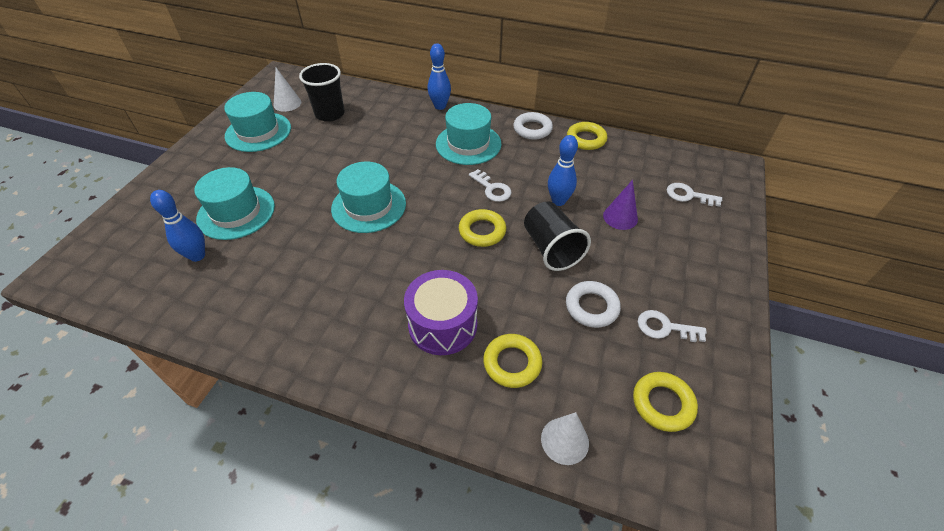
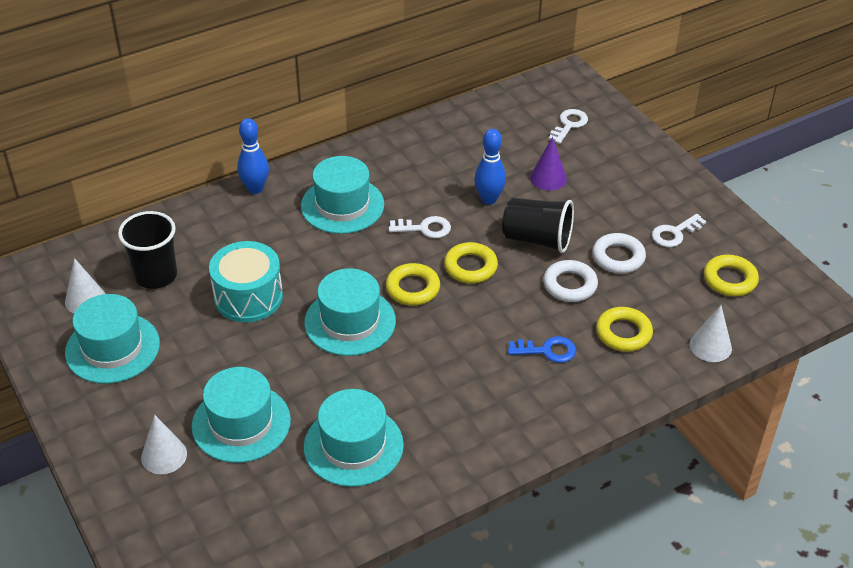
camera: 50 degrees left, 5 degrees down
blue bowling pin [150,190,205,262] -> none
purple drum [404,270,478,355] -> blue key [508,336,576,363]
white ring [513,112,553,140] -> white ring moved to [543,260,598,302]
yellow ring [567,122,607,150] -> yellow ring moved to [386,263,440,306]
white key [667,183,722,207] -> white key turned 150 degrees clockwise [549,109,588,144]
none -> white cone [141,415,187,474]
none -> turquoise drum [209,241,283,322]
none -> turquoise hat [304,389,404,487]

